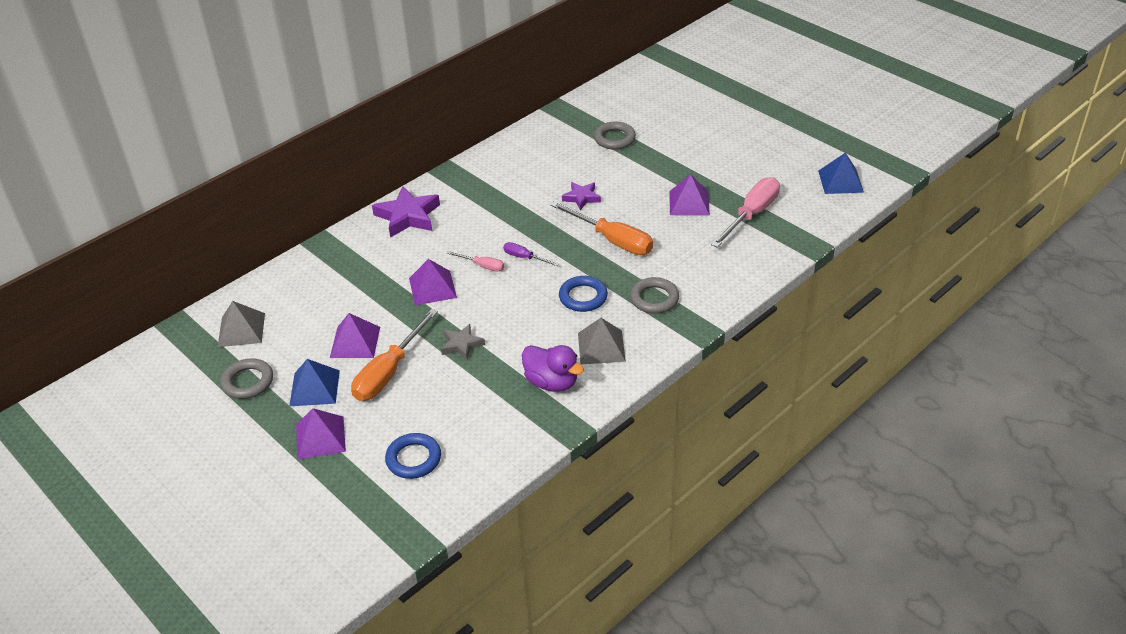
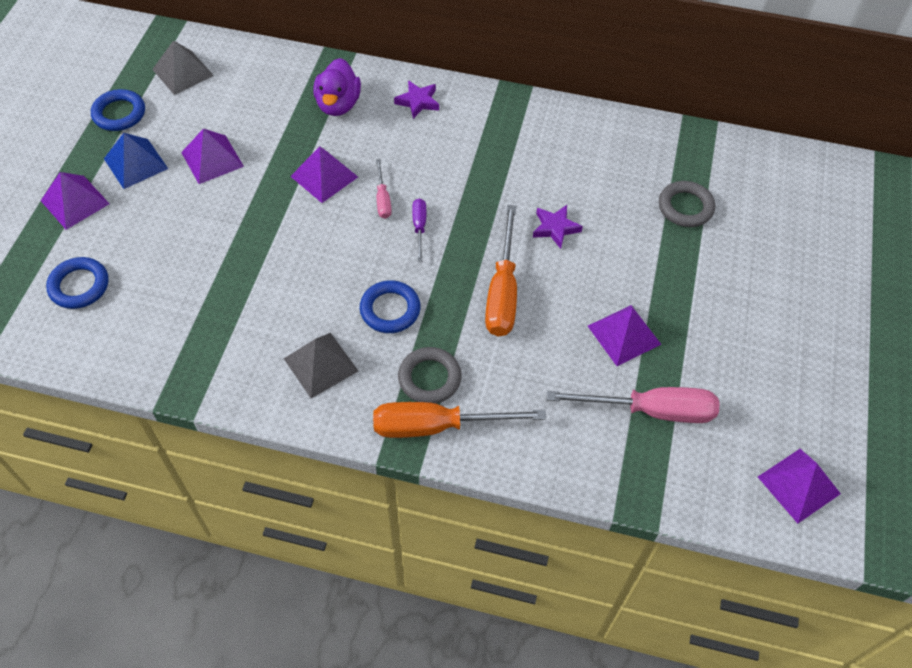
camera: 55 degrees right, 15 degrees up
grey ring [220,358,273,399] -> blue ring [91,89,145,131]
orange screwdriver [351,309,438,401] -> orange screwdriver moved to [373,402,546,438]
purple star [372,186,440,238] -> purple star [394,80,439,119], size x0.58
grey star [441,324,485,360] -> none
purple duck [522,345,584,392] -> purple duck moved to [313,58,361,116]
blue pyramid [818,152,864,194] -> purple pyramid [758,449,841,524]

